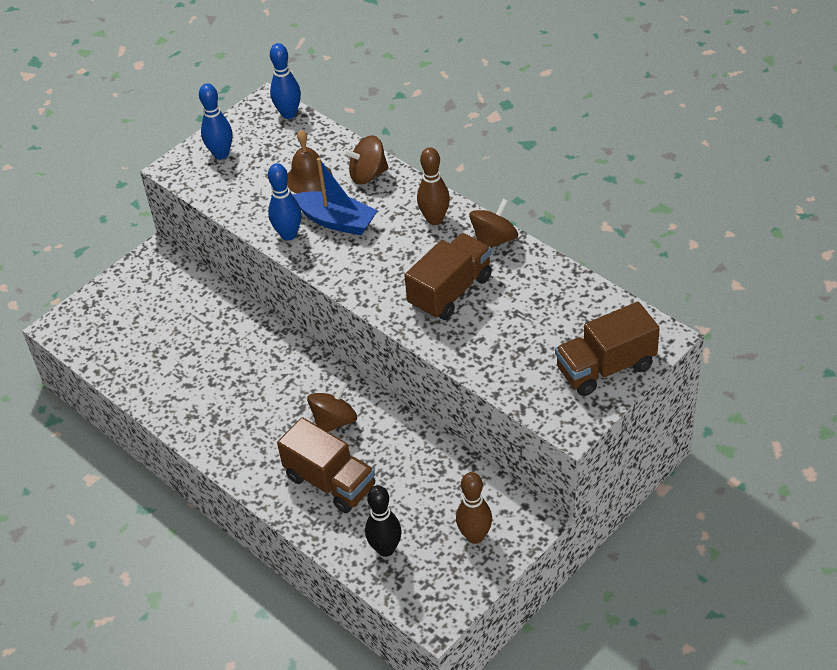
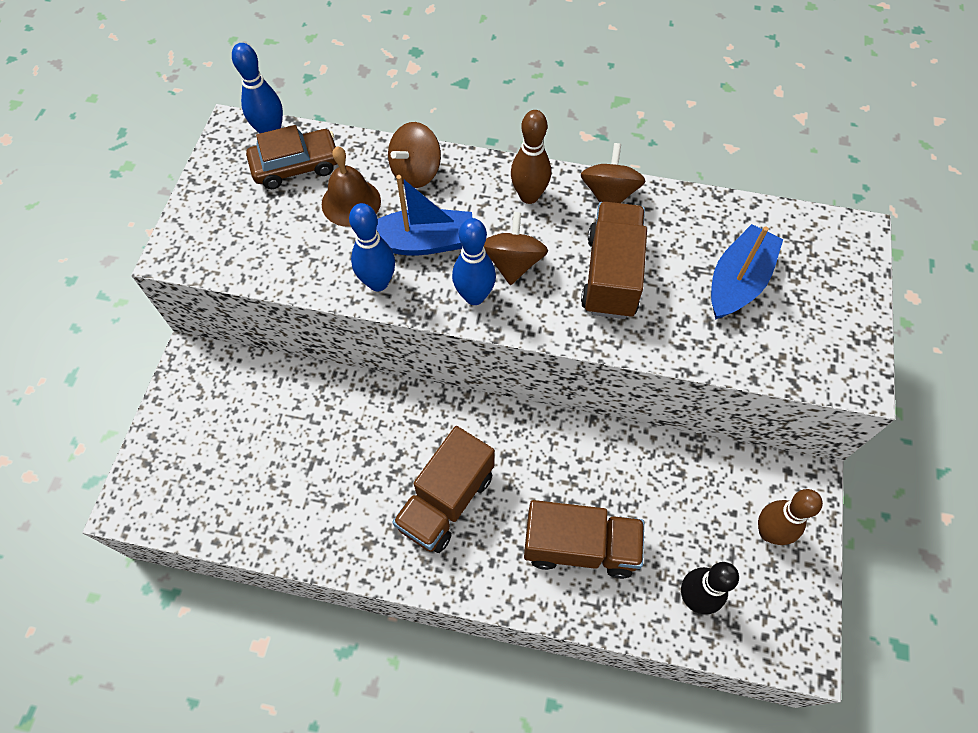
camera: 35 degrees left, 15 degrees up
blue bowling pin [199,83,232,159] -> blue bowling pin moved to [452,218,496,305]
brown spinning top [307,381,357,432] -> brown spinning top moved to [484,212,548,285]
brown truck [555,302,660,396] -> brown truck moved to [392,426,495,553]
none -> brown car [246,125,337,189]
none -> blue boat [711,224,783,320]

